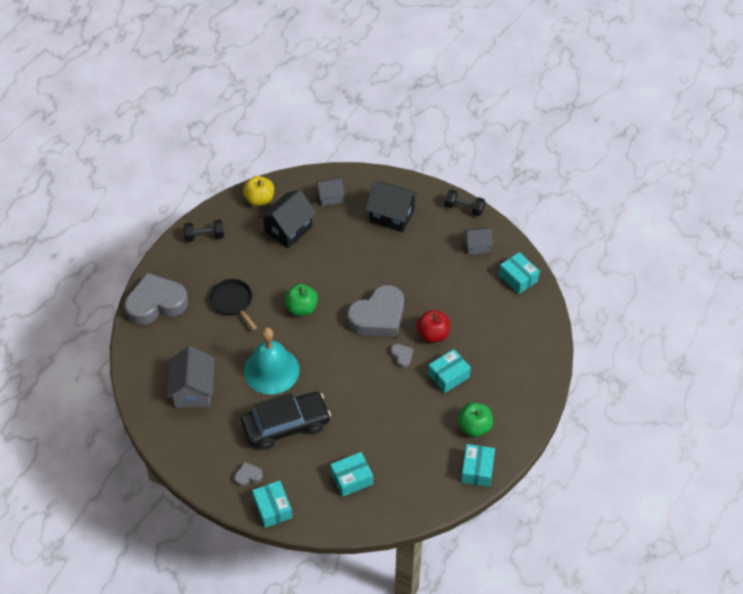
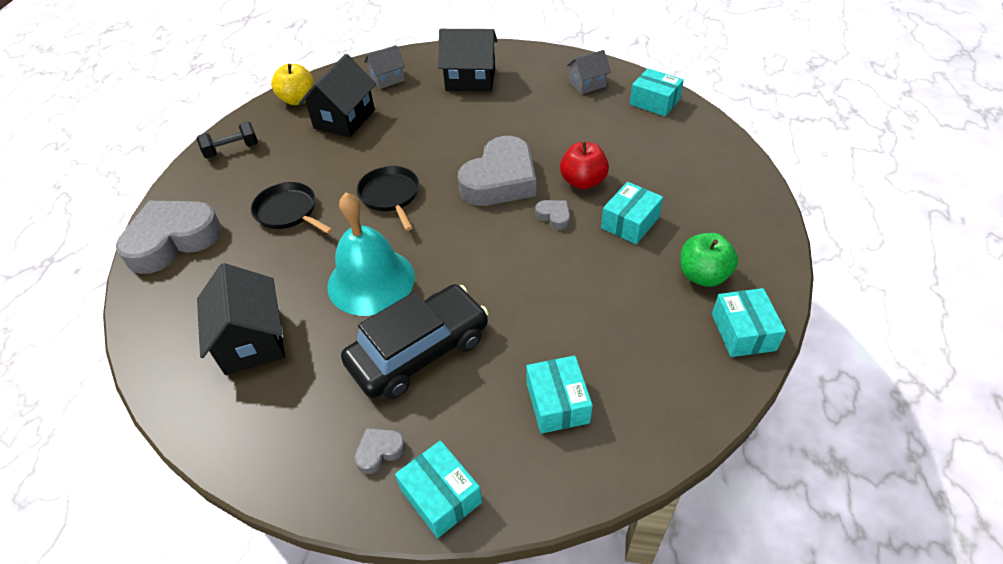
camera: 15 degrees left, 5 degrees down
grey house [167,346,215,408] -> black house [197,263,285,375]
green apple [284,284,318,316] -> black pan [357,166,419,231]
turquoise box [330,452,373,497] -> turquoise box turned 60 degrees counterclockwise [526,355,593,434]
black dumbbell [445,189,485,216] -> none

